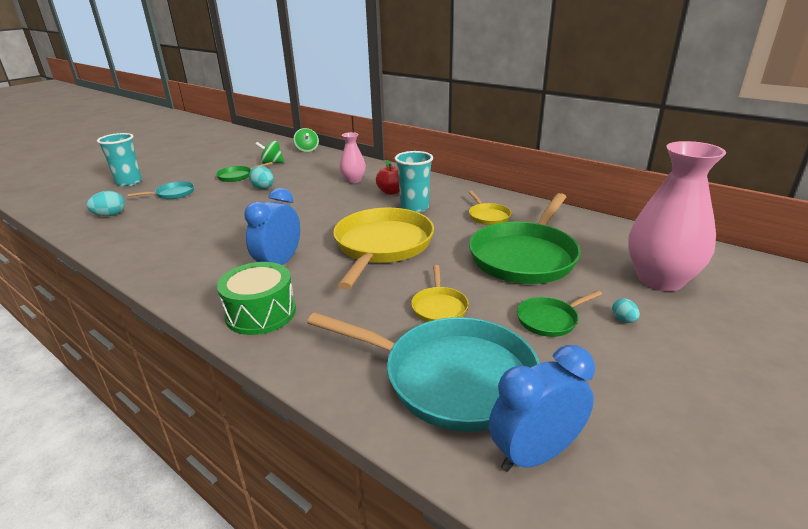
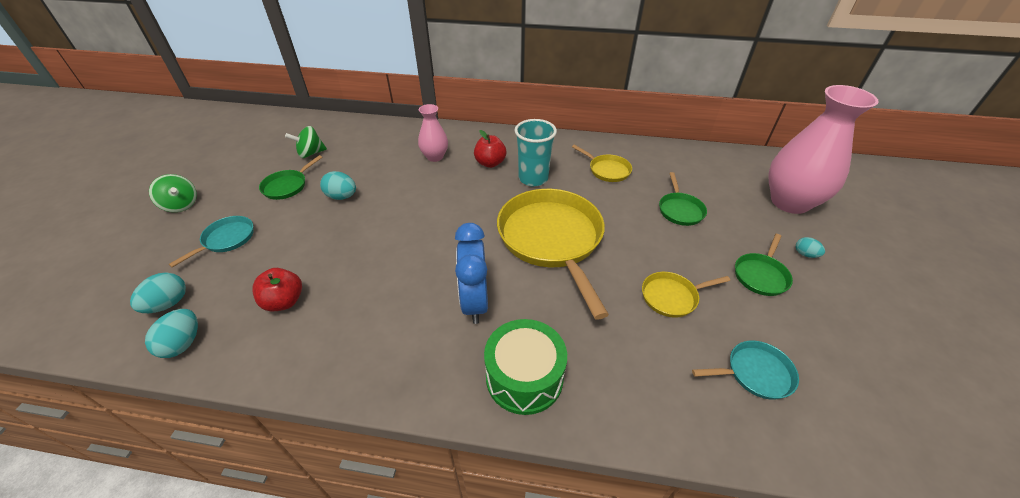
camera: 30 degrees left, 15 degrees up
turquoise cup [97,133,142,187] -> none
green spinning top [293,128,319,152] -> green spinning top moved to [149,174,197,212]
turquoise pan [307,312,540,432] -> turquoise pan [692,341,799,400], size x0.46
yellow pan [411,265,469,322] -> yellow pan turned 105 degrees clockwise [642,272,730,318]
green pan [469,193,581,284] -> green pan [659,172,707,226], size x0.46
blue clock [489,345,595,472] -> none
none -> turquoise egg [145,309,198,358]
none -> red apple [252,268,302,311]

